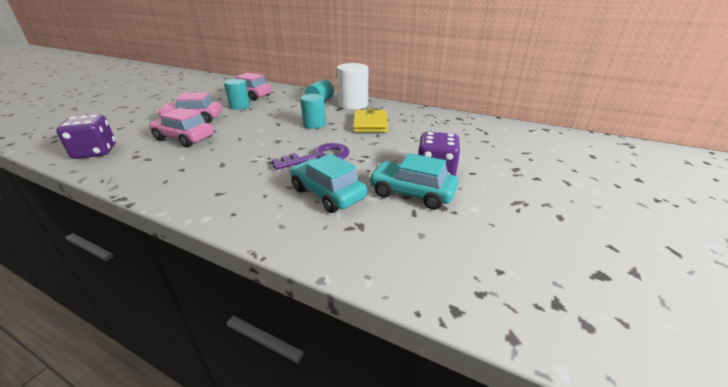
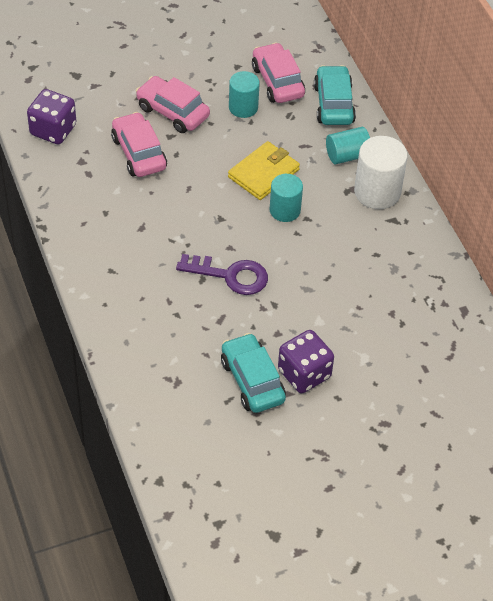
camera: 40 degrees right, 20 degrees up
turquoise car [290,154,367,213] -> turquoise car moved to [314,65,356,125]
yellow wallet [353,108,388,132] -> yellow wallet moved to [228,141,300,200]

